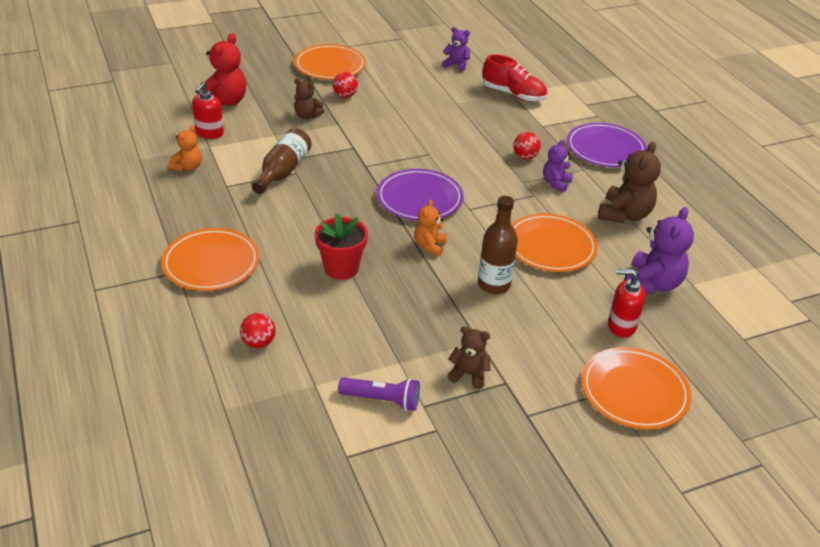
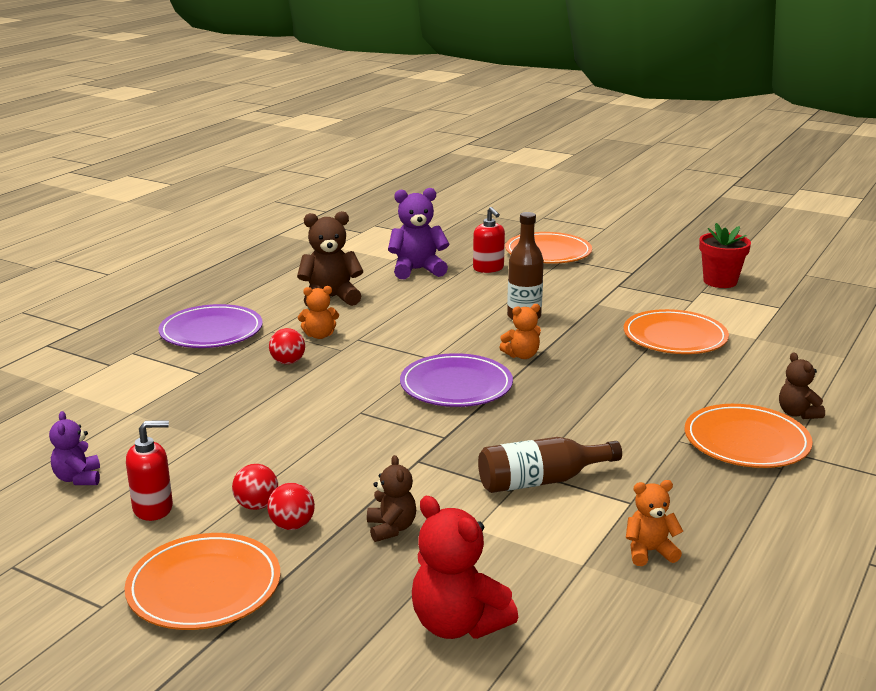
camera: 125 degrees left, 15 degrees down
red soap dispenser [192,82,224,139] -> red soap dispenser moved to [126,420,173,521]
red teddy bear [197,33,246,106] -> red teddy bear turned 120 degrees counterclockwise [412,496,518,639]
red ball [240,313,276,348] -> red ball moved to [232,464,278,510]
red flower pot [315,213,368,280] -> red flower pot moved to [699,223,751,288]
purple flashlight [338,377,420,411] -> none
brown teddy bear [447,326,491,389] -> brown teddy bear moved to [779,352,825,419]
red shoe [483,54,547,102] -> none
orange plate [511,213,598,272] -> orange plate moved to [624,309,729,354]
purple teddy bear [543,140,573,193] -> orange teddy bear [298,286,339,339]

